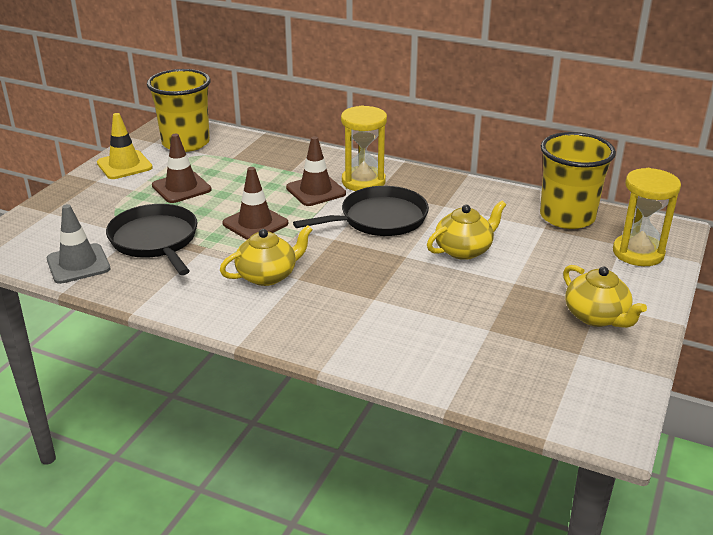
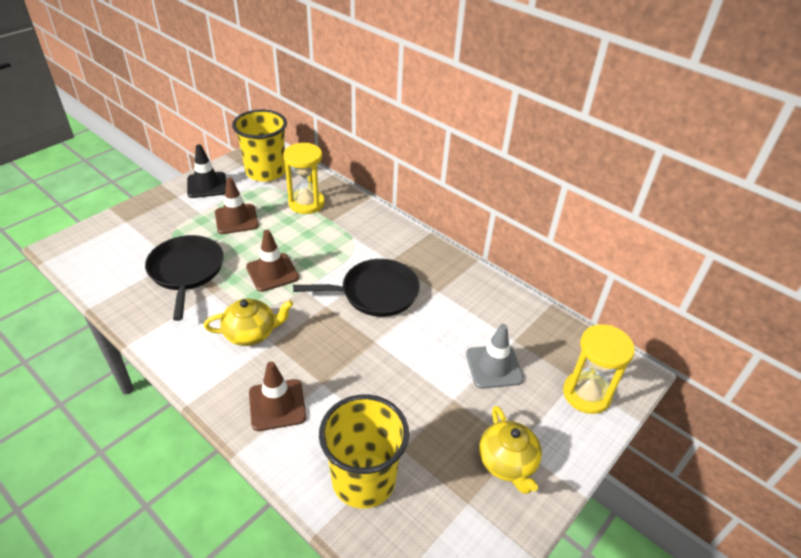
camera: 15 degrees right, 10 degrees up
grey traffic cone [47,204,110,284] -> grey traffic cone moved to [466,324,524,389]
yellow traffic cone [97,113,153,179] -> black traffic cone [187,144,226,198]
brown traffic cone [286,136,346,206] -> brown traffic cone moved to [249,362,306,431]
yellow hourglass [341,105,387,191] -> yellow hourglass moved to [283,143,325,214]
yellow teapot [427,200,506,260] -> none
yellow cup [540,132,616,229] -> yellow cup moved to [319,394,409,509]

